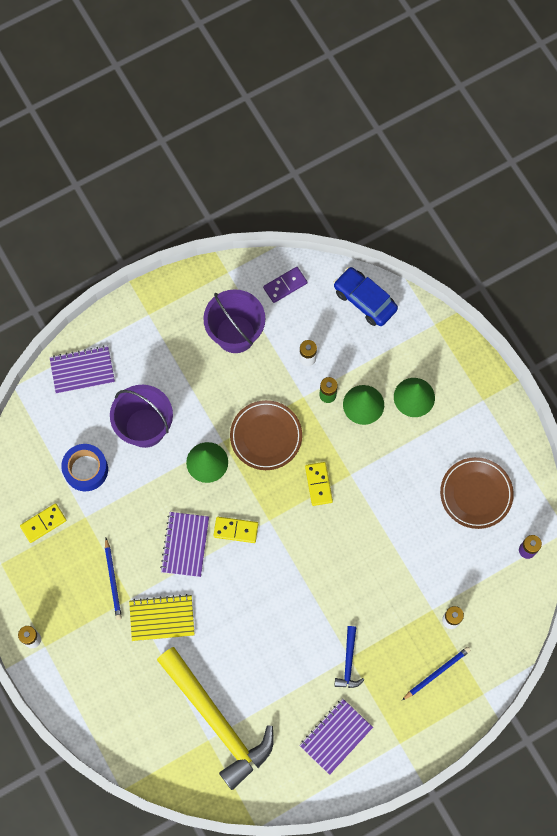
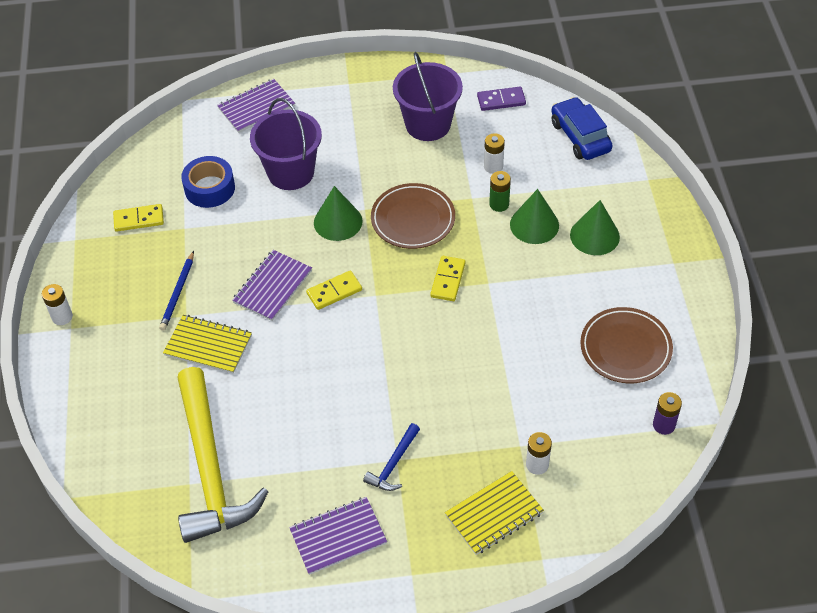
camera: 25 degrees right, 20 degrees down
purple notebook [49,346,115,394] -> purple notebook turned 45 degrees counterclockwise [217,79,295,133]
yellow domino [213,517,258,543] -> yellow domino turned 60 degrees counterclockwise [306,270,362,310]
blue pencil [402,647,471,700] -> yellow notebook [445,471,544,555]

